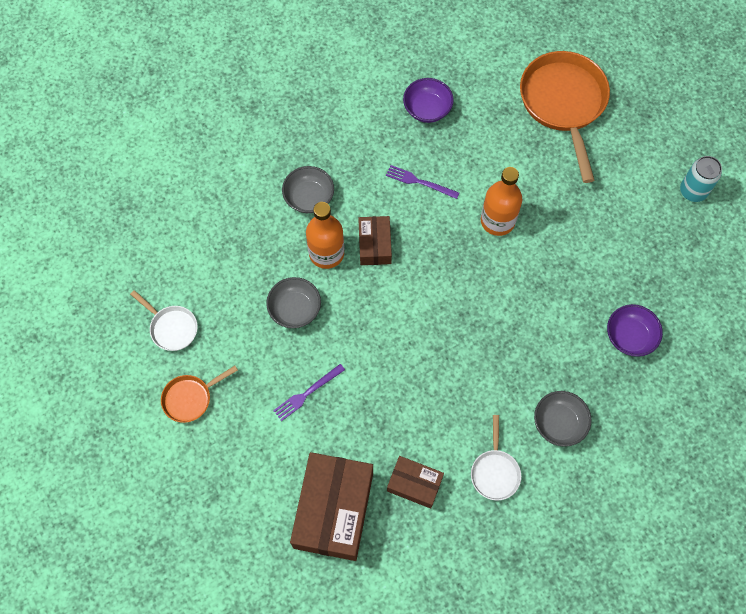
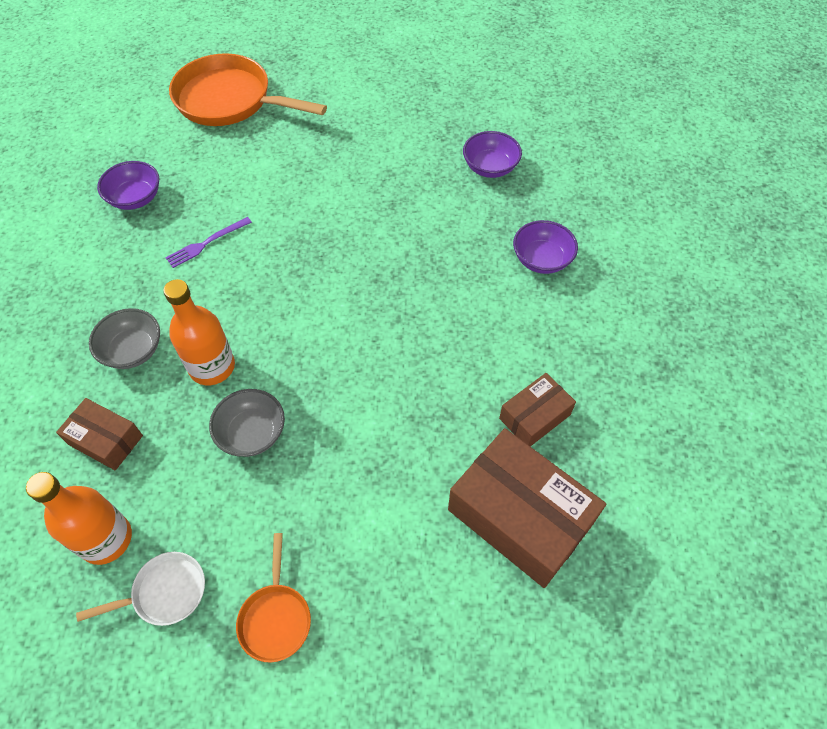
camera: 60 degrees left, 10 degrees down
purple fork [273,364,345,421] -> none
brown box [358,216,392,265] -> brown box moved to [56,398,143,471]
white pan [471,415,521,501] -> none
orange bottle [481,167,522,236] -> orange bottle moved to [26,472,132,565]
grey bowl [534,391,592,447] -> purple bowl [513,220,578,274]
turquoise can [680,156,722,202] -> none

